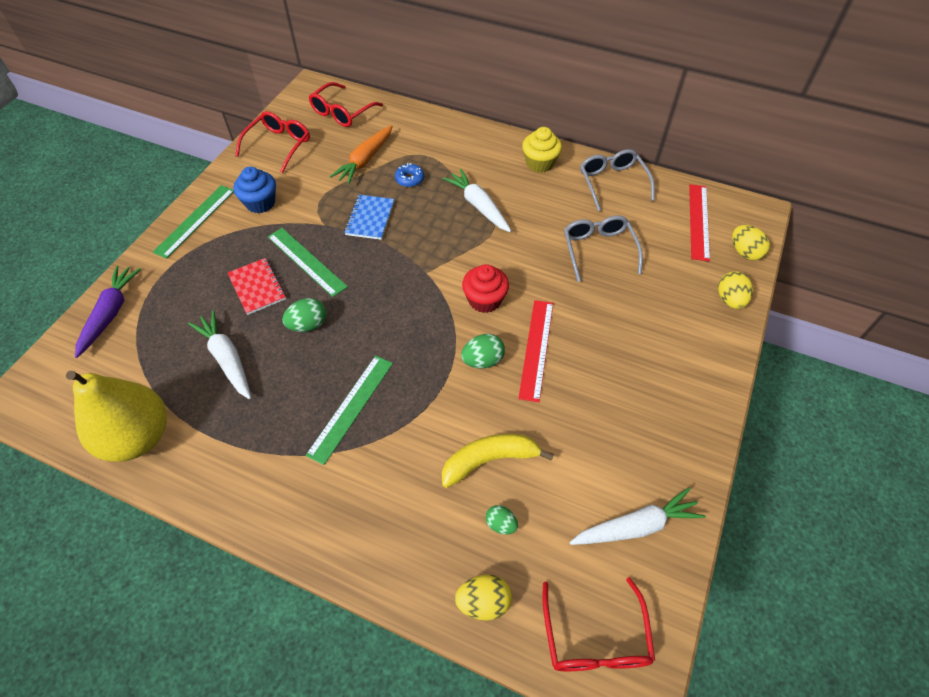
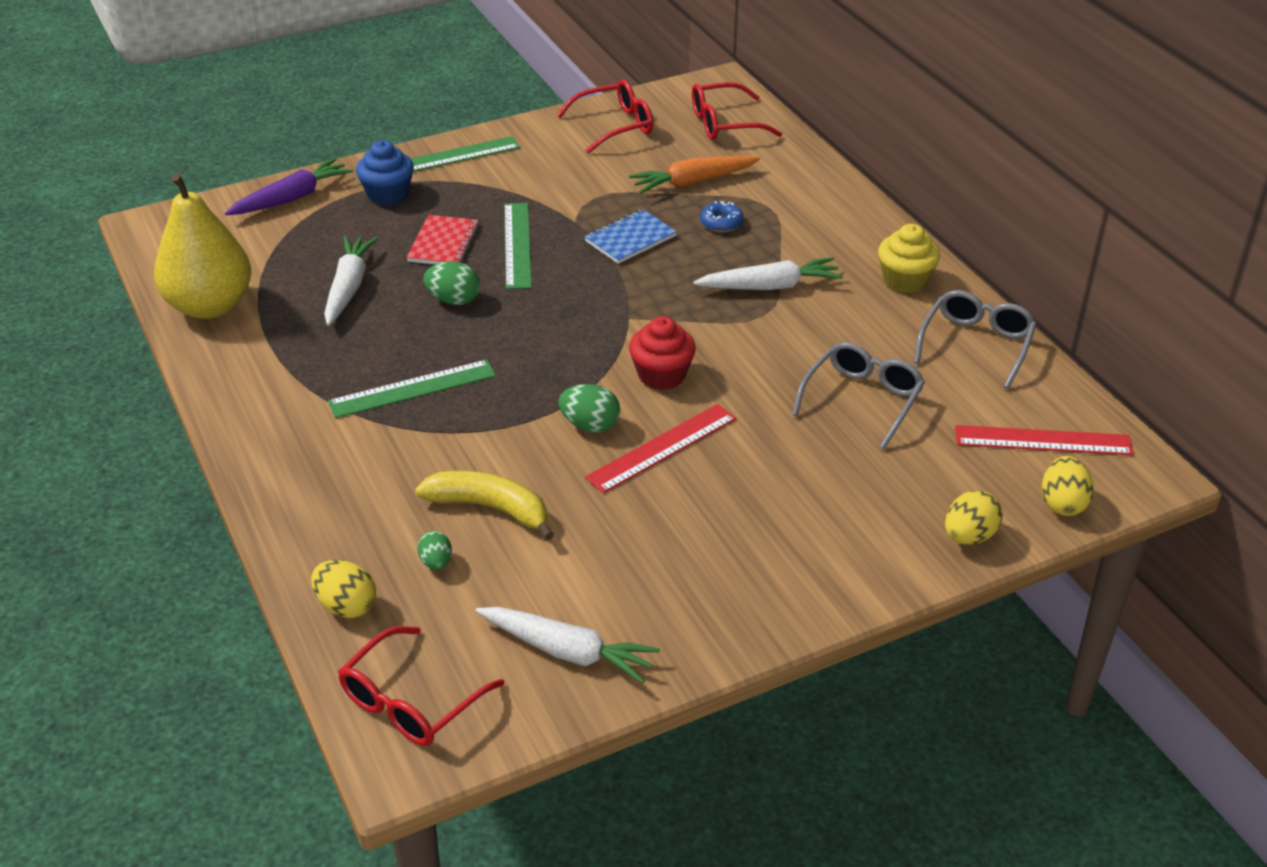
camera: 40 degrees right, 15 degrees down
blue cupcake [233,167,276,213] -> blue cupcake moved to [356,140,414,206]
white carrot [443,169,511,232] -> white carrot turned 75 degrees clockwise [693,257,843,290]
red ruler [689,184,710,262] -> red ruler turned 45 degrees clockwise [955,425,1134,455]

